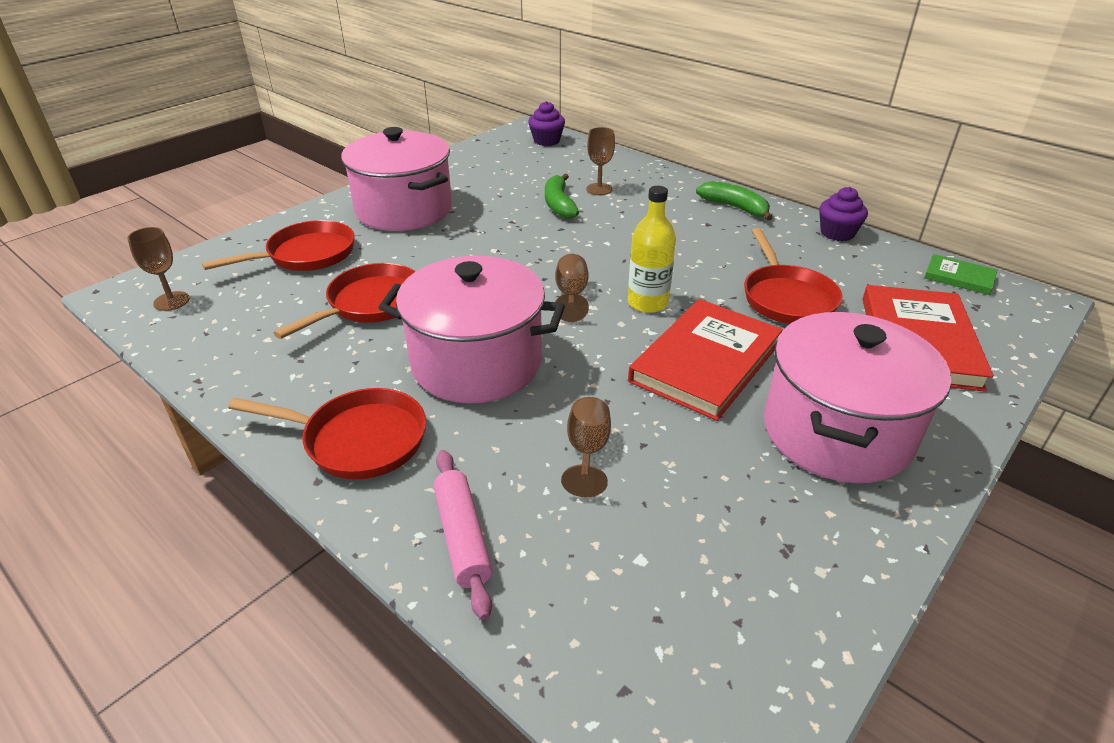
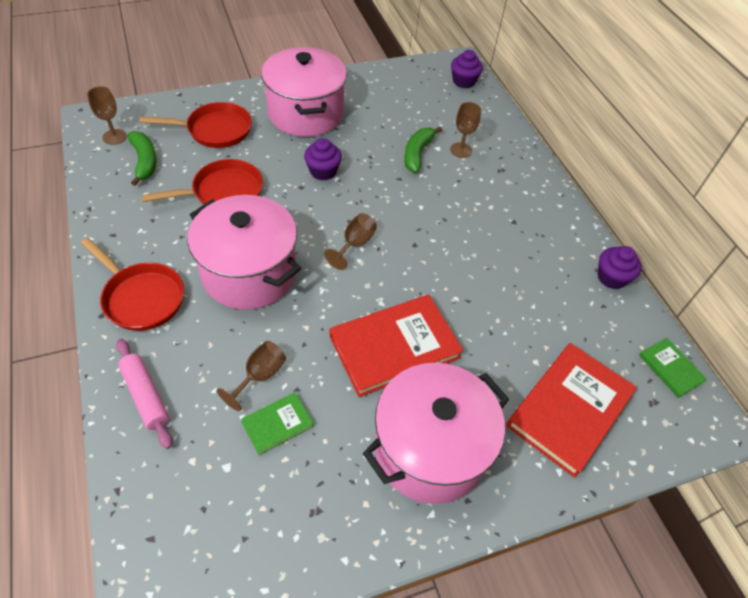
camera: 25 degrees right, 15 degrees up
pink rolling pin [434,450,493,620] -> pink rolling pin turned 45 degrees counterclockwise [116,339,173,449]
yellow bottle [628,186,676,313] -> none
green banana [696,181,773,221] -> green banana moved to [128,131,157,186]
red pan [744,228,842,324] -> none
none -> green book [241,392,314,455]
none -> purple cupcake [304,138,342,180]

